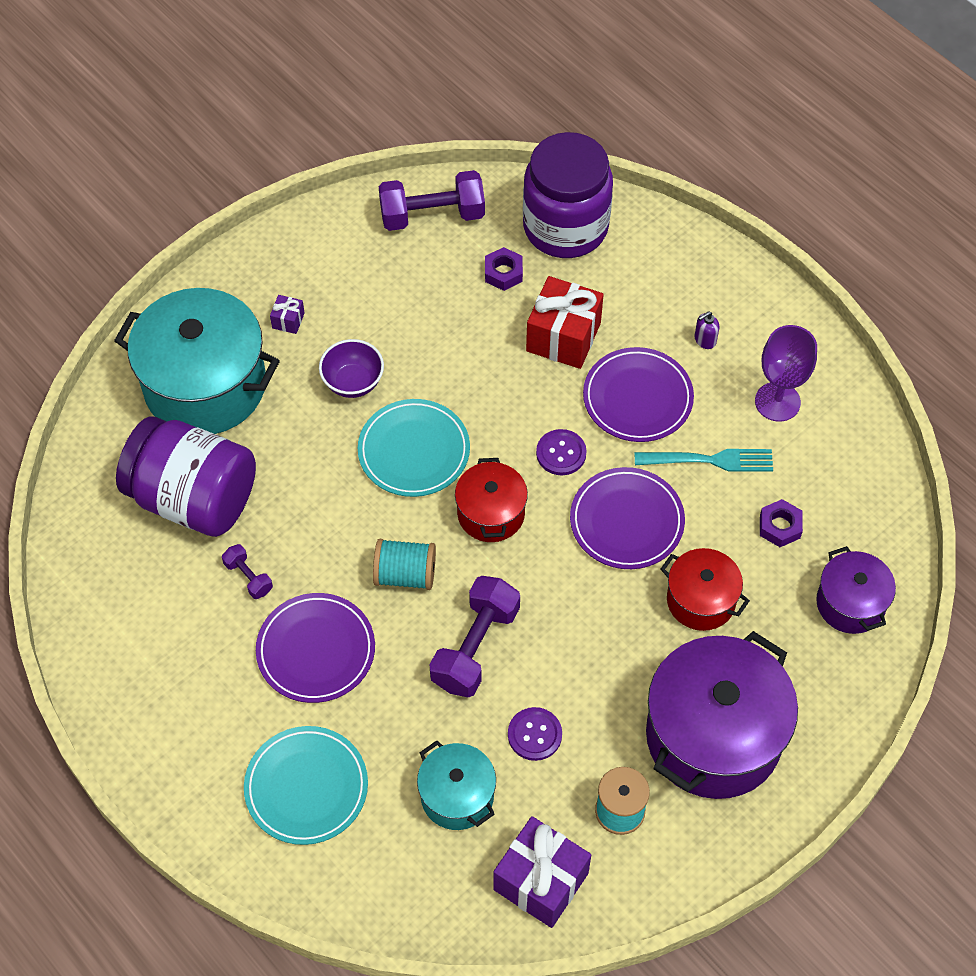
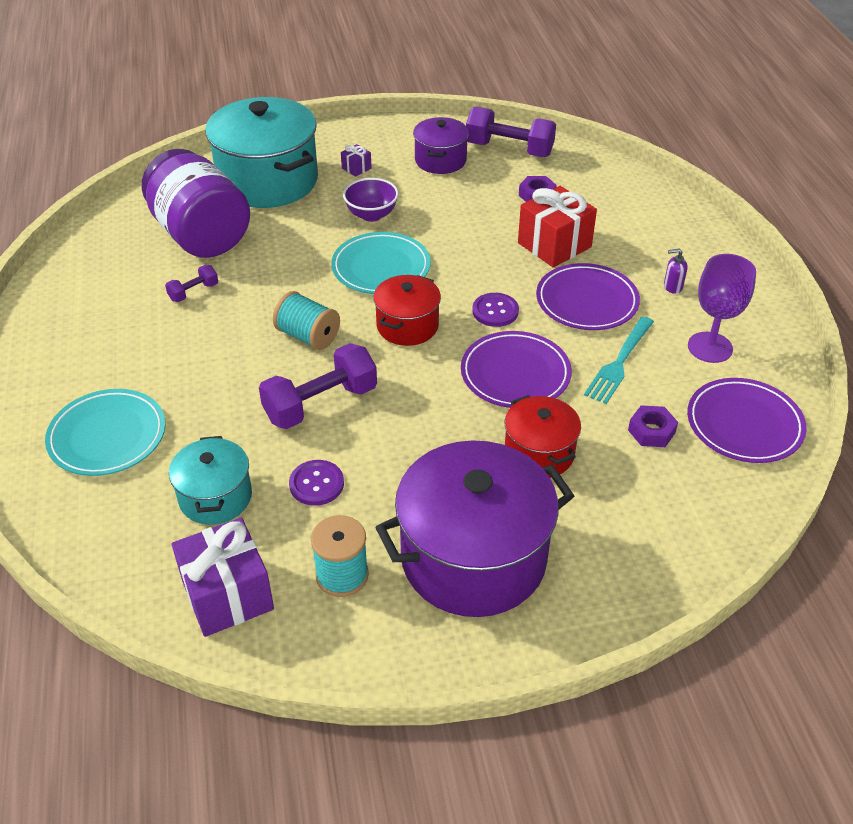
camera: 30 degrees right, 15 degrees down
purple dumbbell [222,544,273,599] -> purple dumbbell turned 60 degrees clockwise [165,265,218,302]
purple plate [256,593,375,703] -> purple plate moved to [687,378,807,463]
purple jar [523,132,613,258] -> none
turquoise fork [634,449,773,472] -> turquoise fork turned 90 degrees clockwise [584,316,654,404]
purple pot [816,546,896,634] -> purple pot moved to [413,117,469,174]

